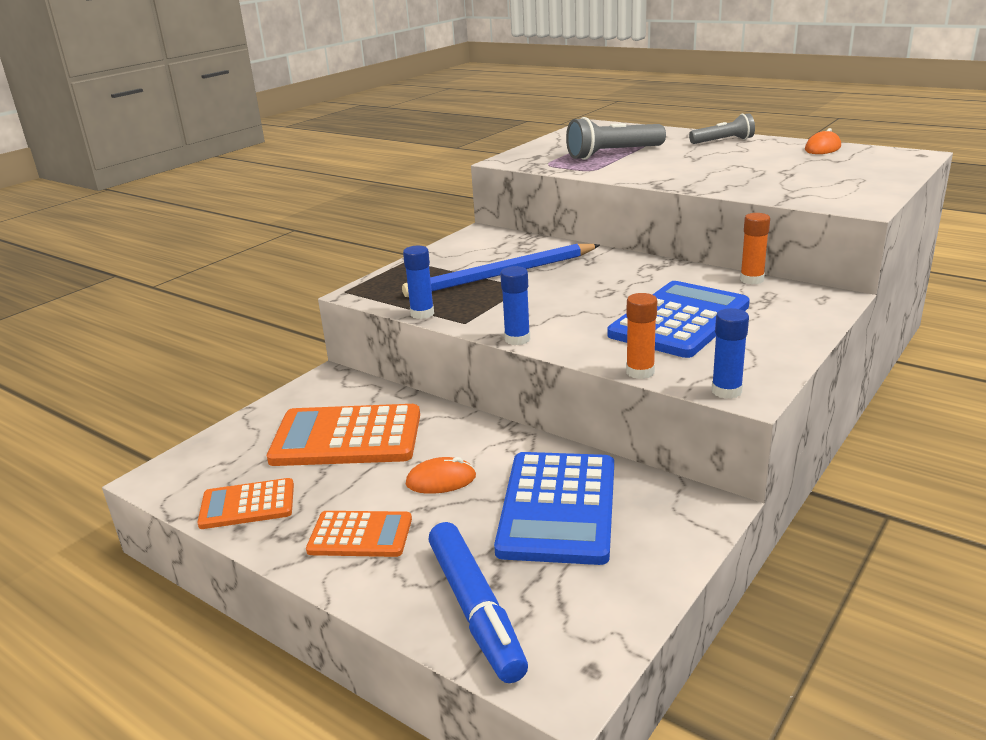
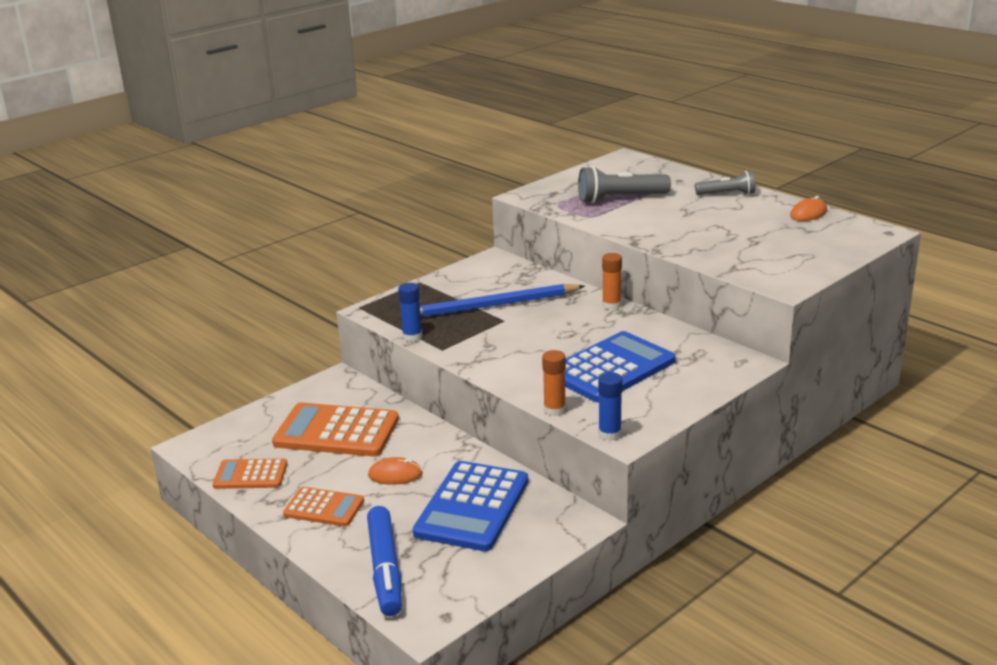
camera: 10 degrees right, 0 degrees up
blue glue stick [500,266,530,345] -> none
orange glue stick [740,213,770,284] -> orange glue stick moved to [602,253,622,310]

